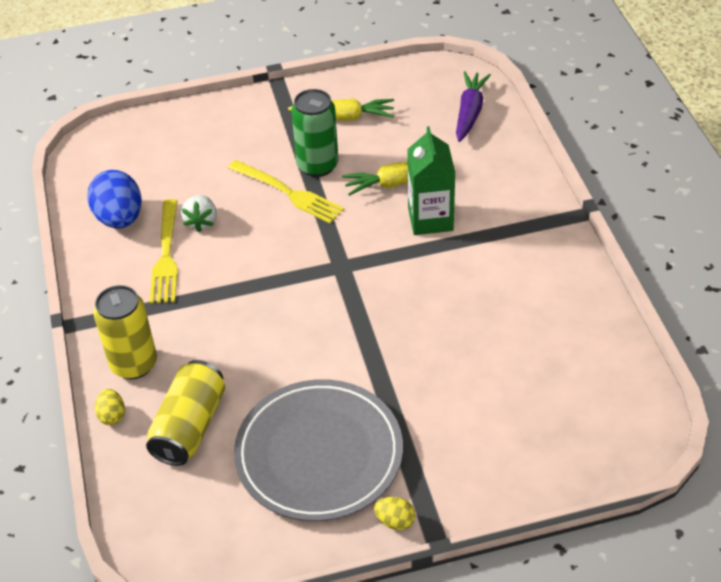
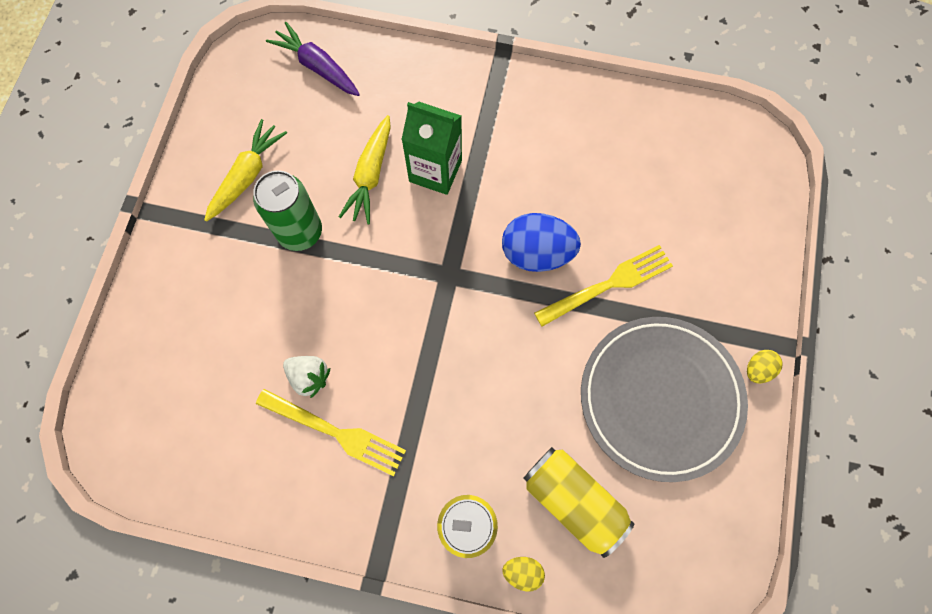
camera: 65 degrees left, 25 degrees up
blue egg [87,170,142,229] -> blue egg moved to [502,213,581,272]
yellow fork [228,160,344,224] -> yellow fork moved to [534,245,673,327]

